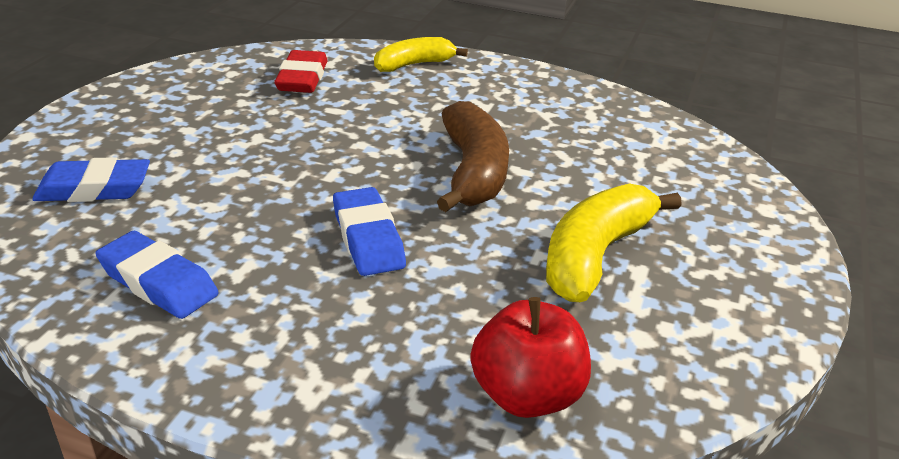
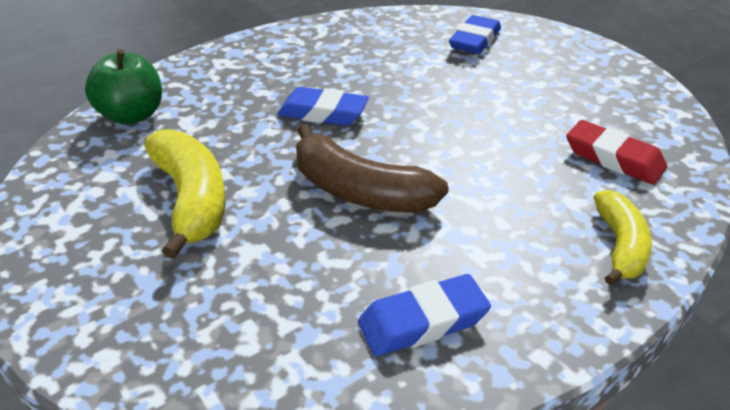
camera: 125 degrees right, 5 degrees up
blue eraser [95,231,219,319] -> blue eraser moved to [358,274,491,356]
red apple [470,297,591,418] -> green apple [85,49,162,125]

